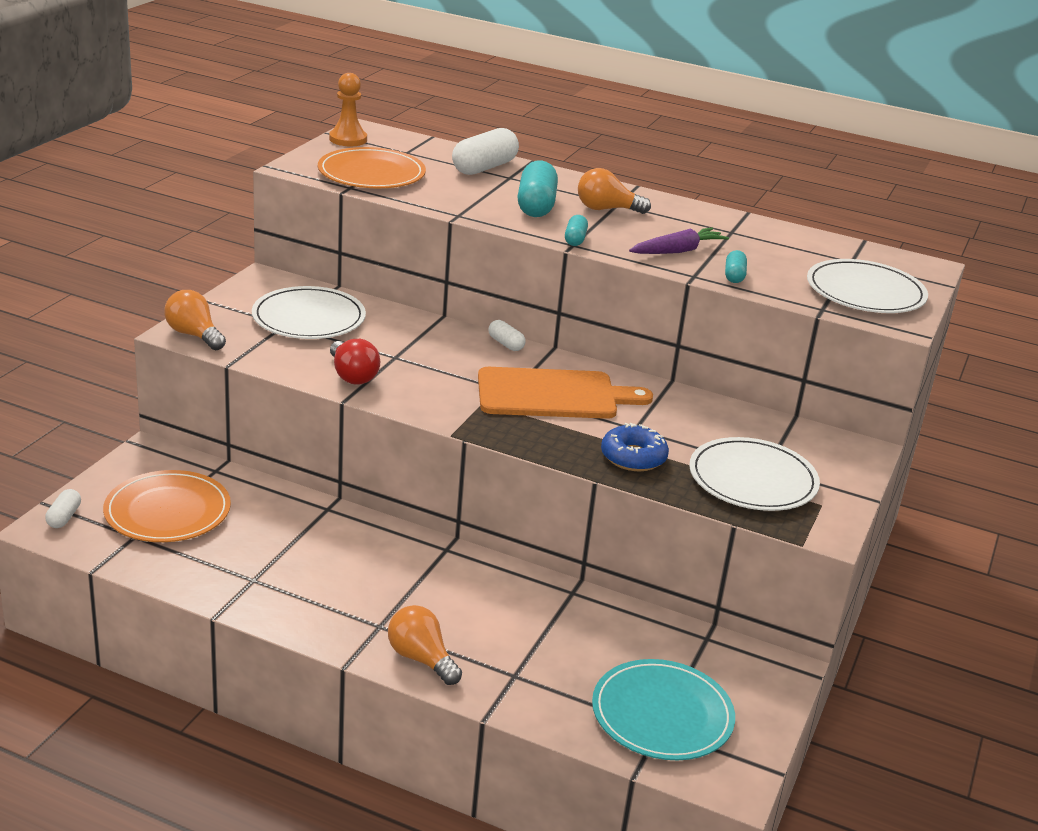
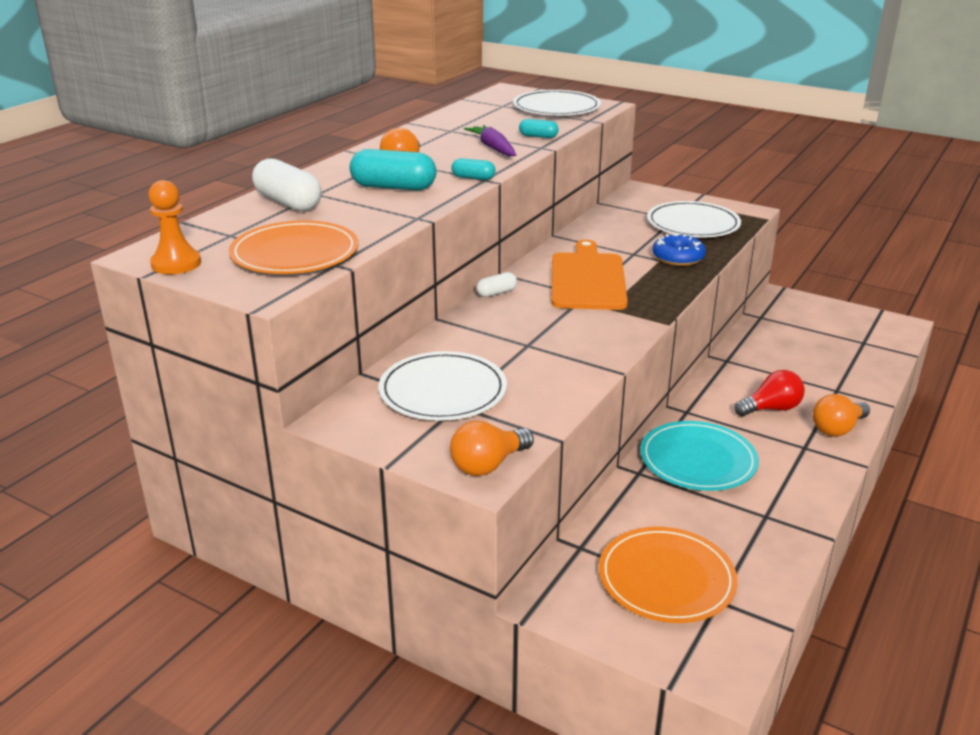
camera: 80 degrees left, 0 degrees up
white capsule [45,489,81,528] -> none
red light bulb [330,339,380,385] -> red light bulb moved to [734,370,805,416]
turquoise plate [592,659,735,760] -> turquoise plate moved to [640,421,759,491]

